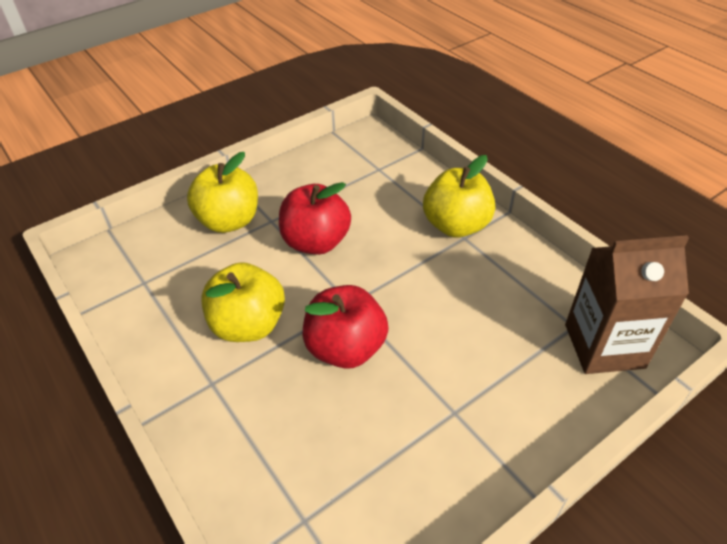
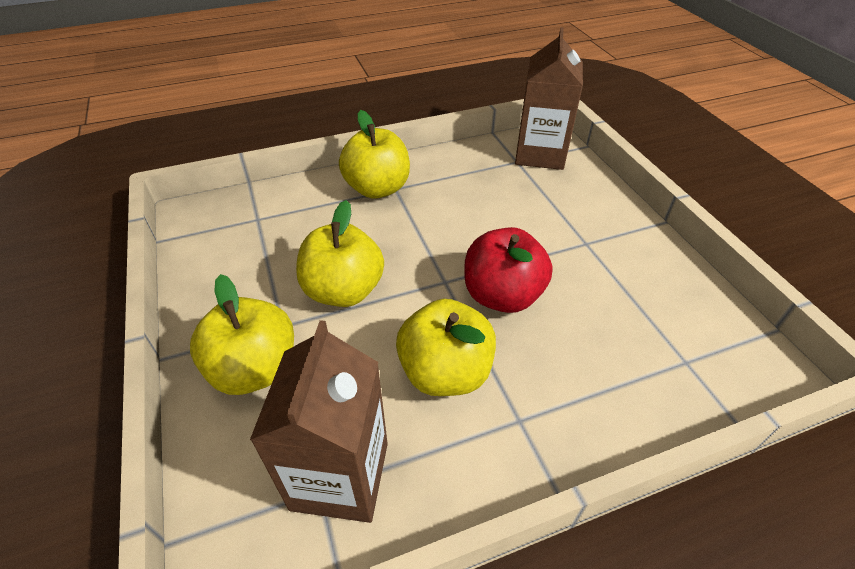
camera: 75 degrees left, 0 degrees up
red apple [279,182,351,255] -> yellow apple [296,200,384,307]
none -> brown carton [250,320,388,523]

